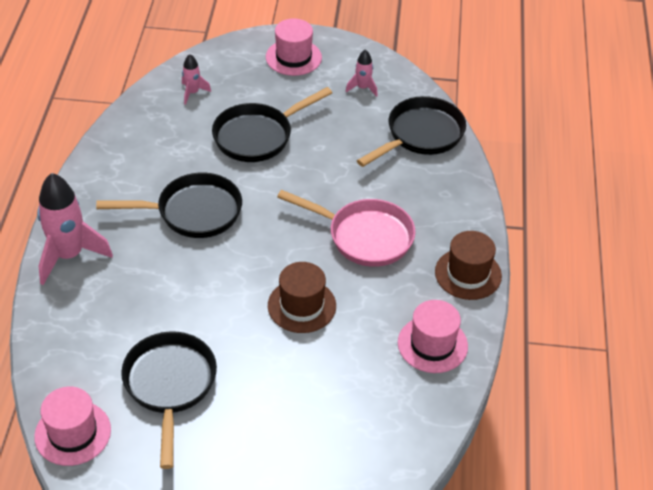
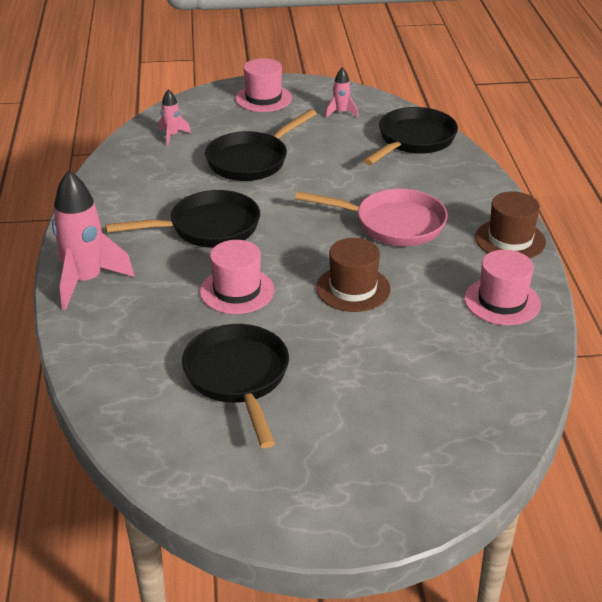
camera: 10 degrees left, 10 degrees down
pink hat [34,386,111,466] -> pink hat moved to [200,240,274,314]

